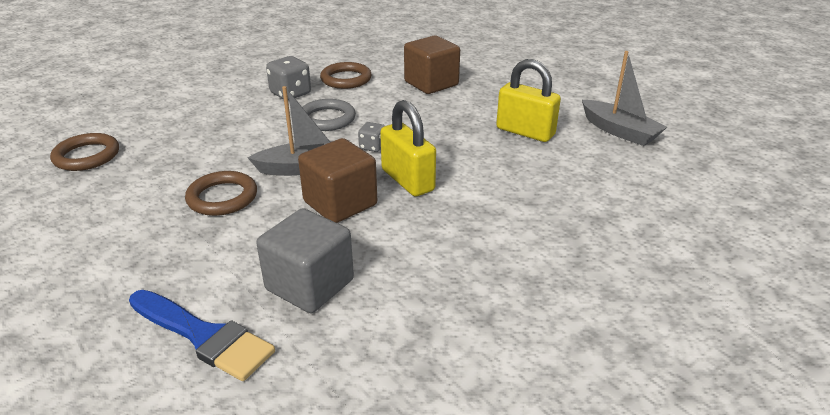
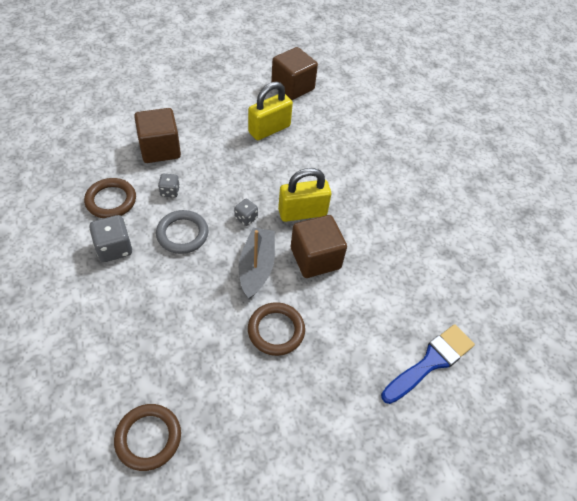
camera: 75 degrees left, 20 degrees up
grey cube [256,208,354,313] -> none
grey boat [582,51,667,146] -> brown cube [271,47,318,100]
none -> grey dice [158,174,180,197]

